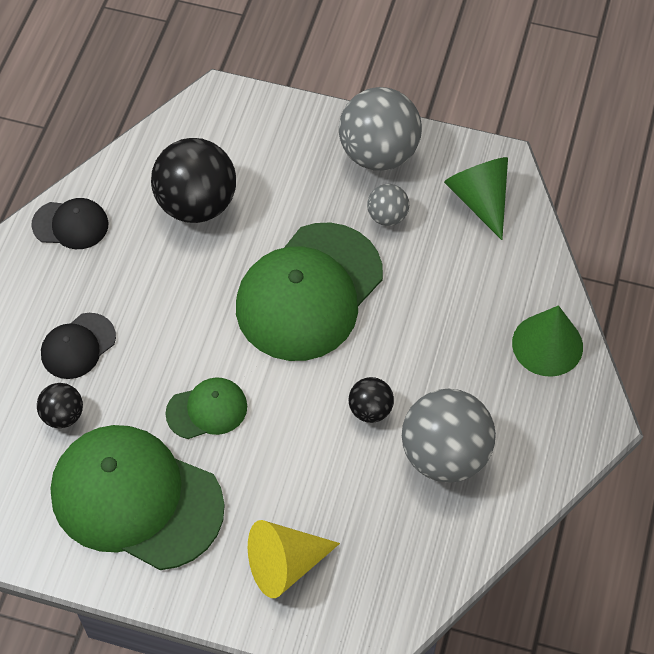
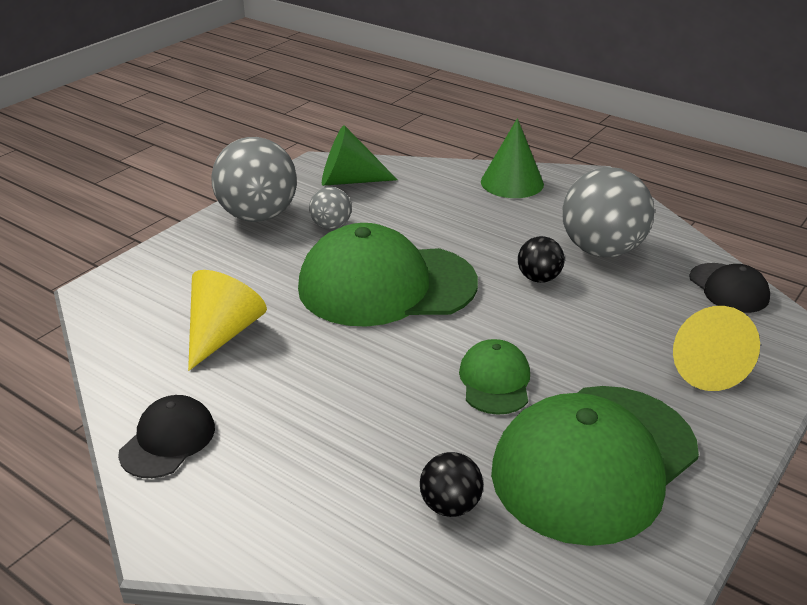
camera: 70 degrees left, 25 degrees down
black cap [41,313,116,379] -> black cap moved to [689,263,770,313]
black ball [151,138,236,223] -> yellow cone [188,270,267,371]
green cap [236,223,383,361] -> green cap turned 120 degrees clockwise [298,223,478,327]

